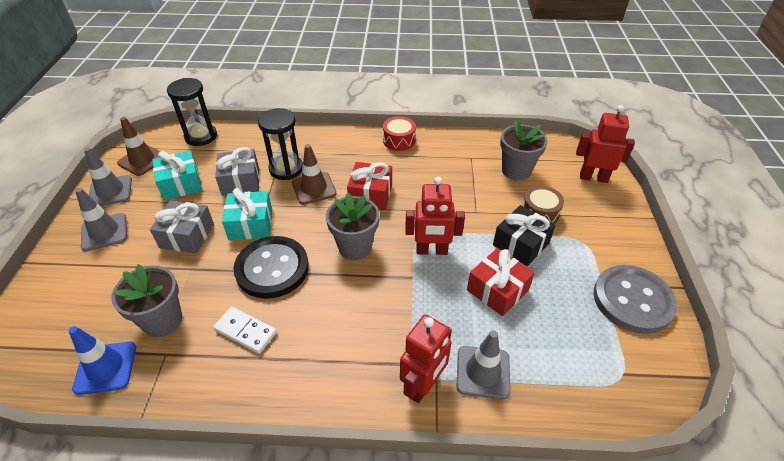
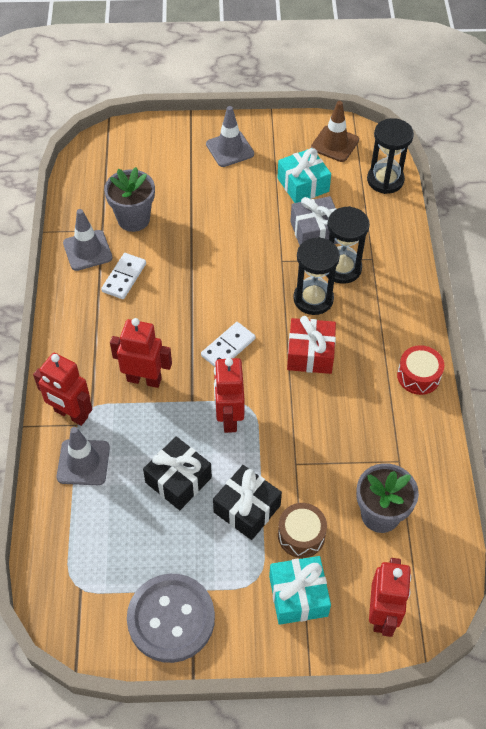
camera: 85 degrees right, 10 degrees up
blue traffic cone [69,326,136,395] -> none
grey traffic cone [84,147,132,206] -> grey traffic cone moved to [63,209,112,271]
grey gift [150,201,214,254] -> none
turquoise gift [222,188,272,240] -> turquoise gift moved to [269,556,331,625]
black button [233,236,309,299] -> none
brown traffic cone [292,144,337,205] -> black hourglass [293,237,340,315]
grey flower pot [326,193,379,260] -> white domino [201,322,255,367]
red gift [467,248,535,316] -> black gift [143,436,212,510]
none -> red robot [110,318,172,388]

